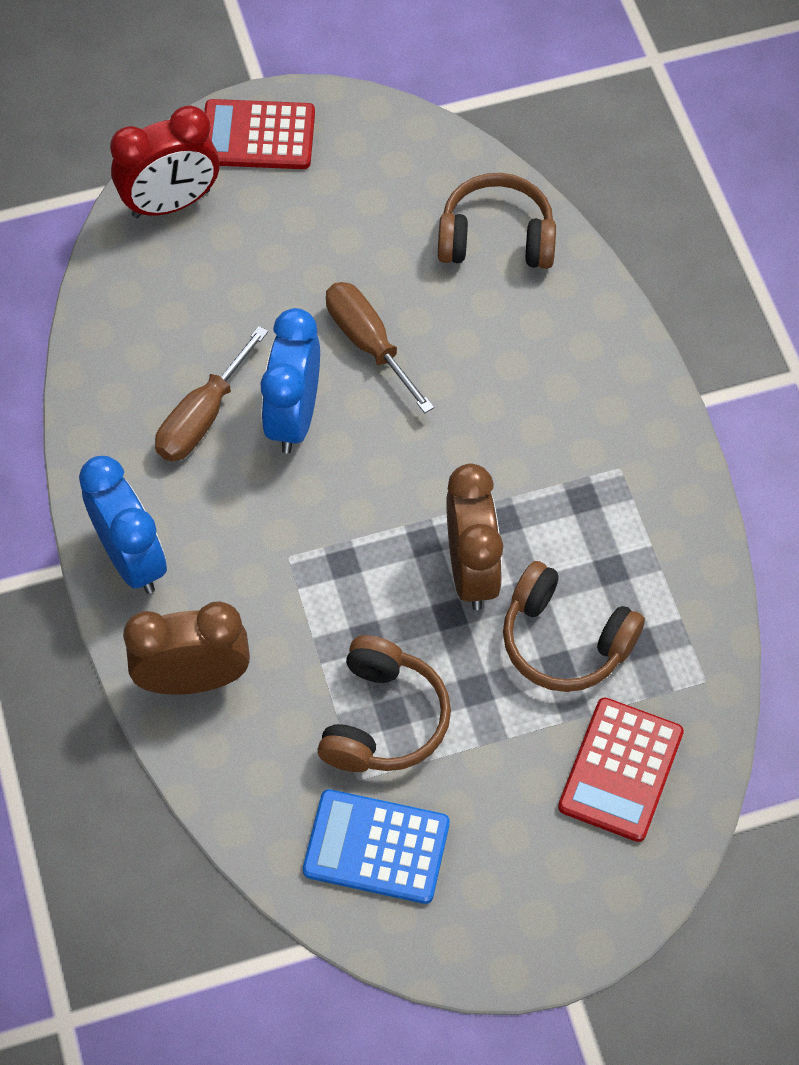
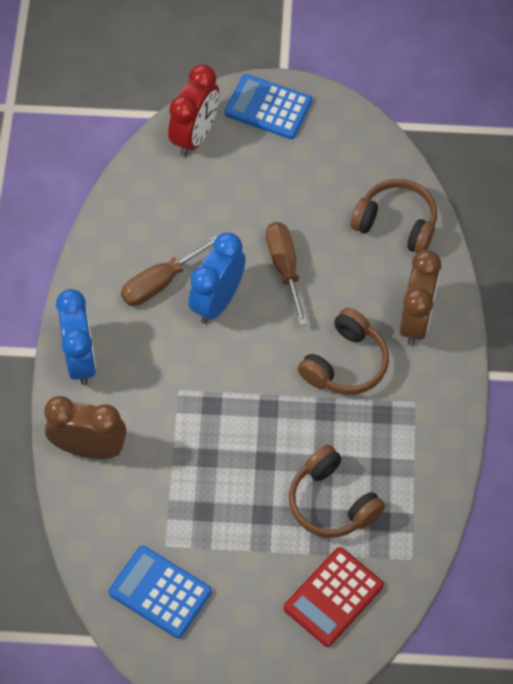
camera: 20 degrees right, 0 degrees up
red clock [110,105,219,218] -> red clock turned 60 degrees counterclockwise [168,64,219,157]
red calculator [204,99,315,169] -> blue calculator [225,74,312,139]
brown headphones [317,635,451,772] -> brown headphones moved to [298,308,389,395]
brown clock [446,464,503,610] -> brown clock moved to [399,250,441,346]

